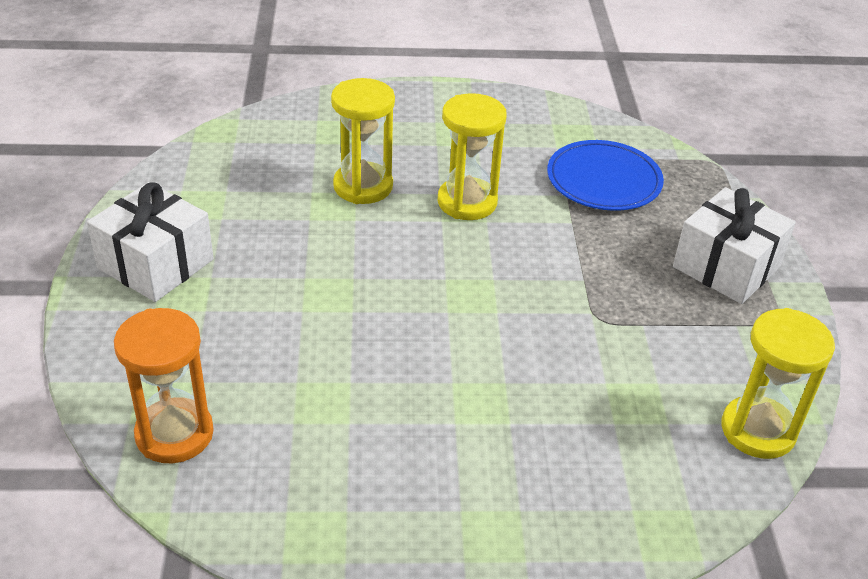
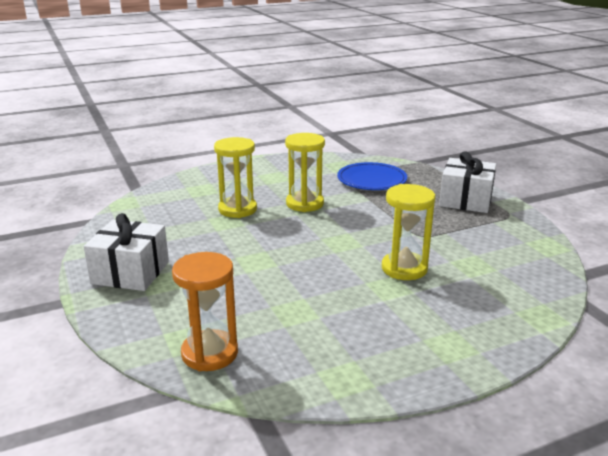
camera: 20 degrees left, 15 degrees down
yellow hourglass [721,308,835,459] -> yellow hourglass moved to [382,184,435,280]

